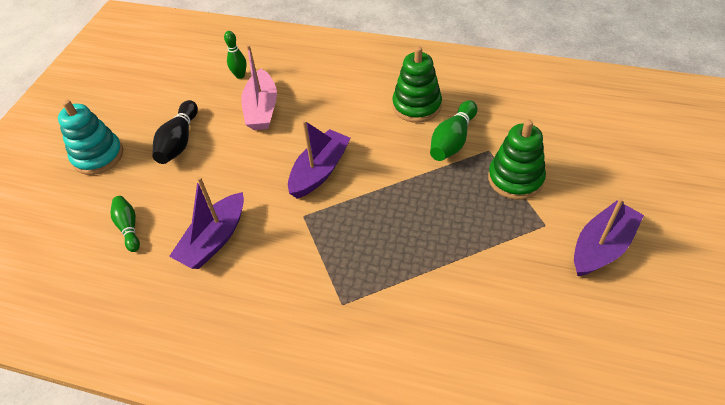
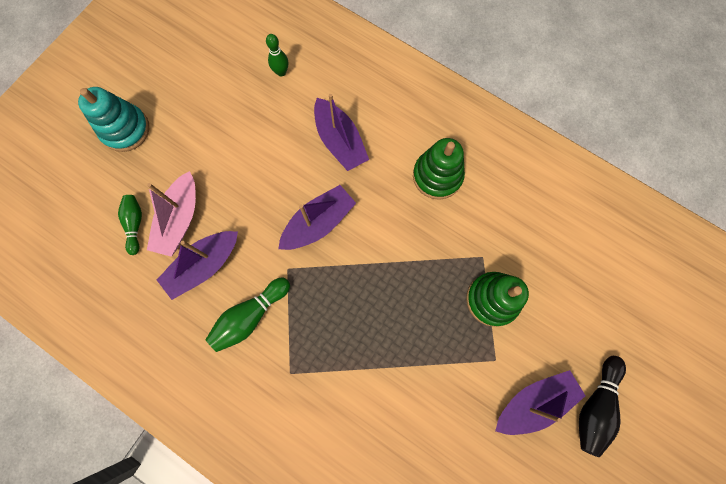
camera: 15 degrees right, 25 degrees up
black bowling pin [152,100,198,164] -> black bowling pin moved to [579,356,626,457]
pink boat [241,45,277,130] -> pink boat moved to [147,171,196,257]
green bowling pin [430,100,478,161] -> green bowling pin moved to [205,277,290,352]
none -> purple boat [314,94,369,171]

